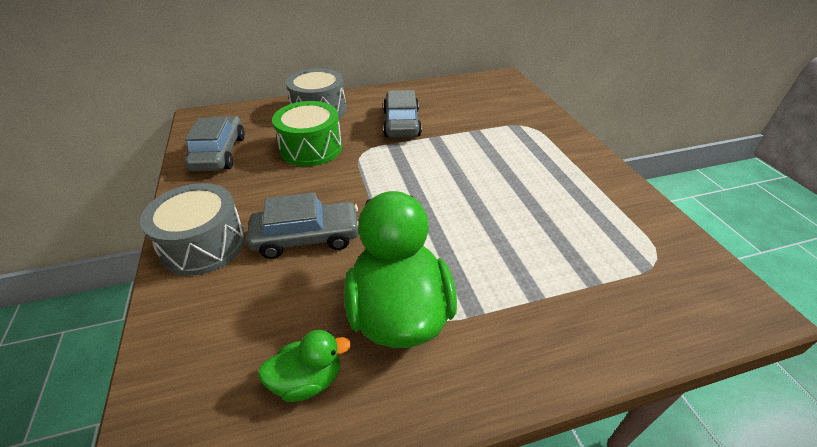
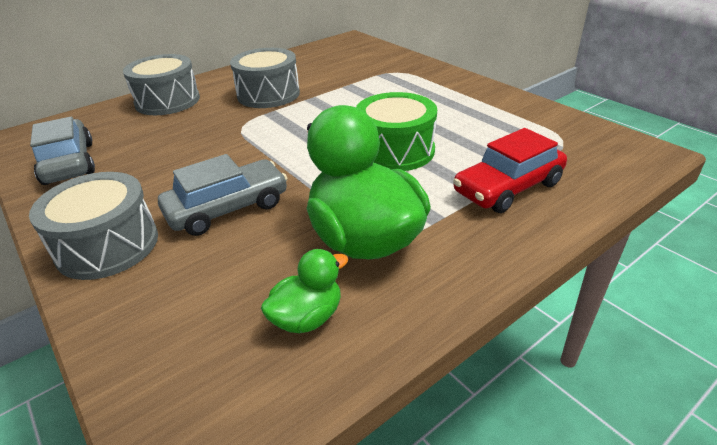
camera: 20 degrees left, 5 degrees down
green drum [272,101,342,166] -> green drum moved to [356,92,437,171]
grey car [383,90,422,137] -> grey drum [230,48,300,108]
none -> red car [453,128,567,213]

